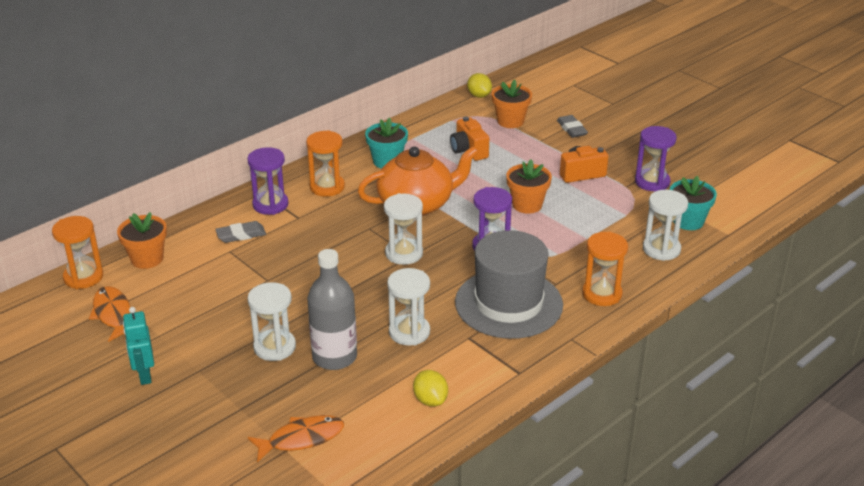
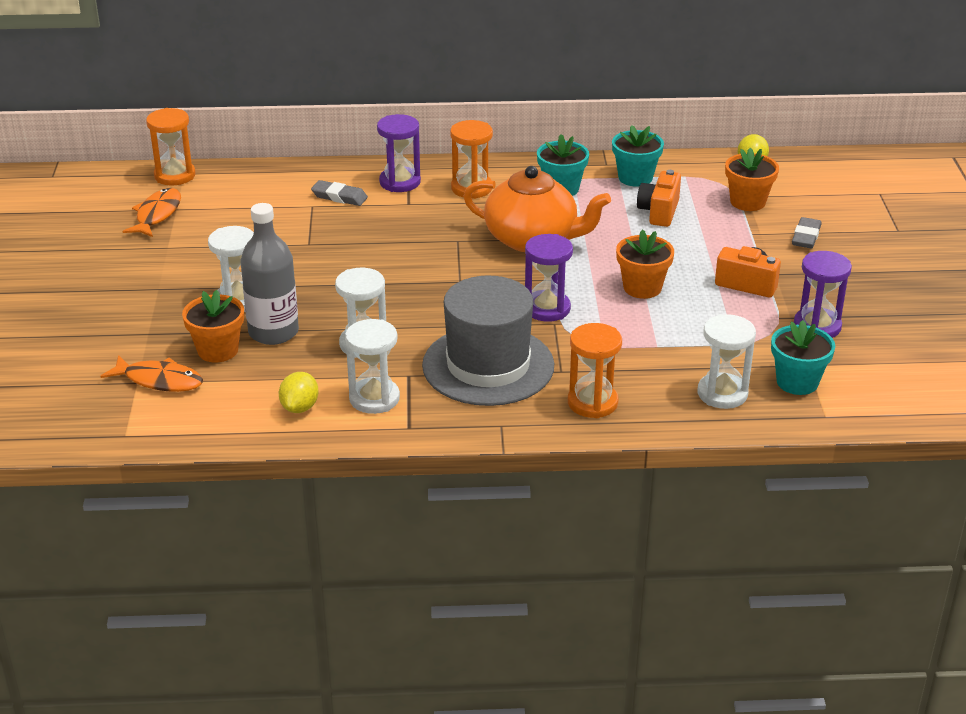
camera: 40 degrees right, 0 degrees up
orange flower pot [117,212,167,269] -> orange flower pot moved to [182,290,244,362]
turquoise robot [123,307,154,385] -> none
white hourglass [384,193,423,265] -> white hourglass moved to [345,319,400,414]
none -> turquoise flower pot [612,125,664,187]

